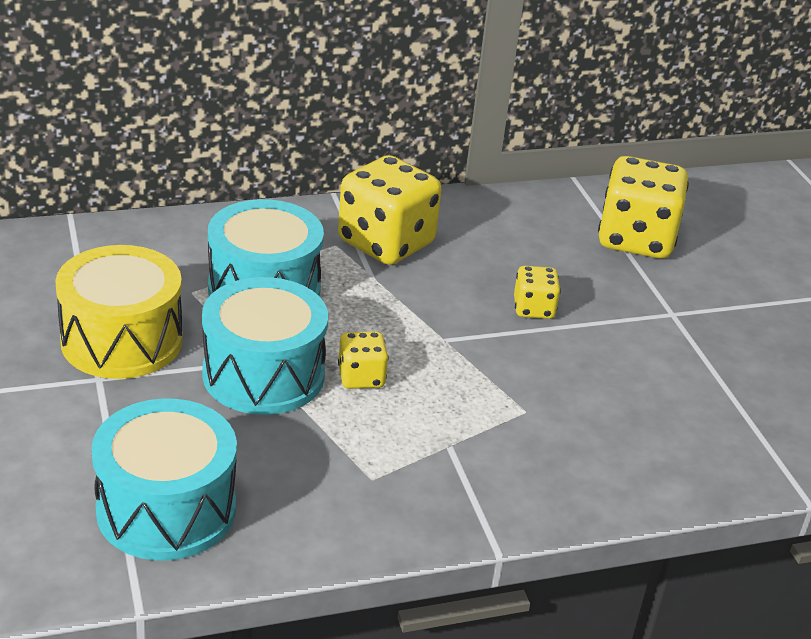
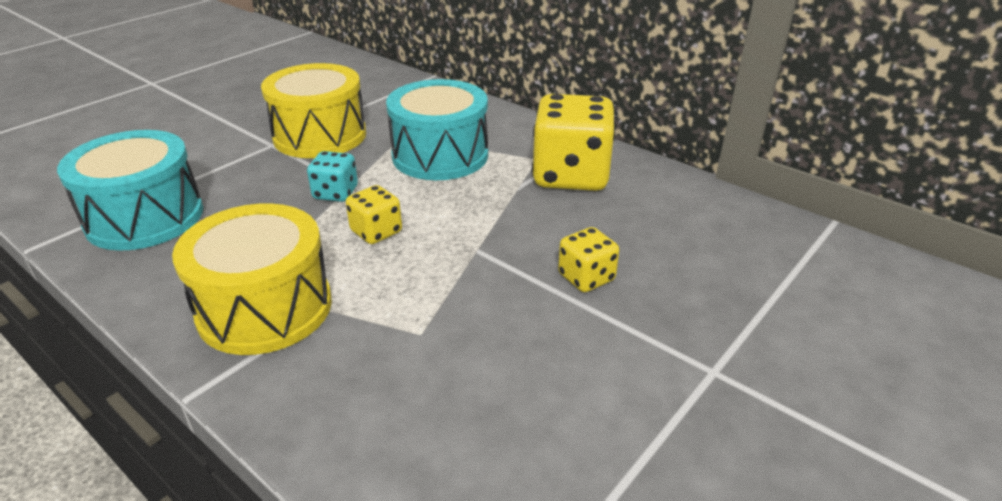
camera: 60 degrees right, 0 degrees up
turquoise drum [202,277,328,415] -> turquoise dice [307,151,358,202]
yellow dice [598,156,689,259] -> none
none -> yellow drum [172,203,332,355]

